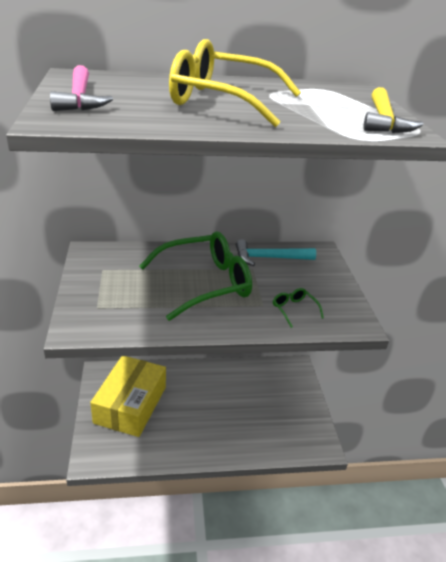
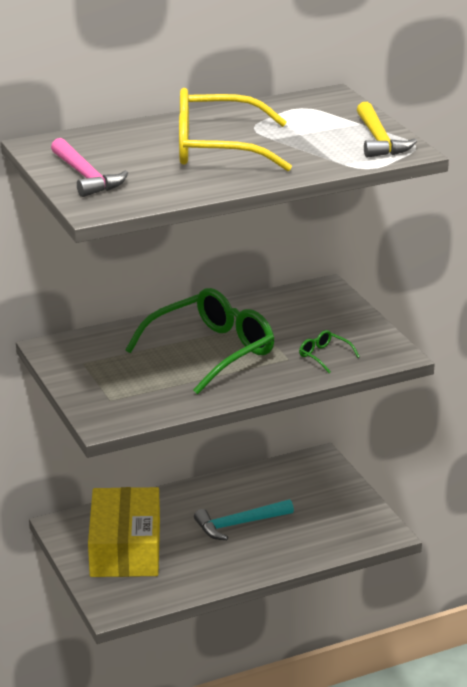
camera: 15 degrees left, 5 degrees down
turquoise hammer [236,239,316,266] -> turquoise hammer moved to [194,499,294,540]

